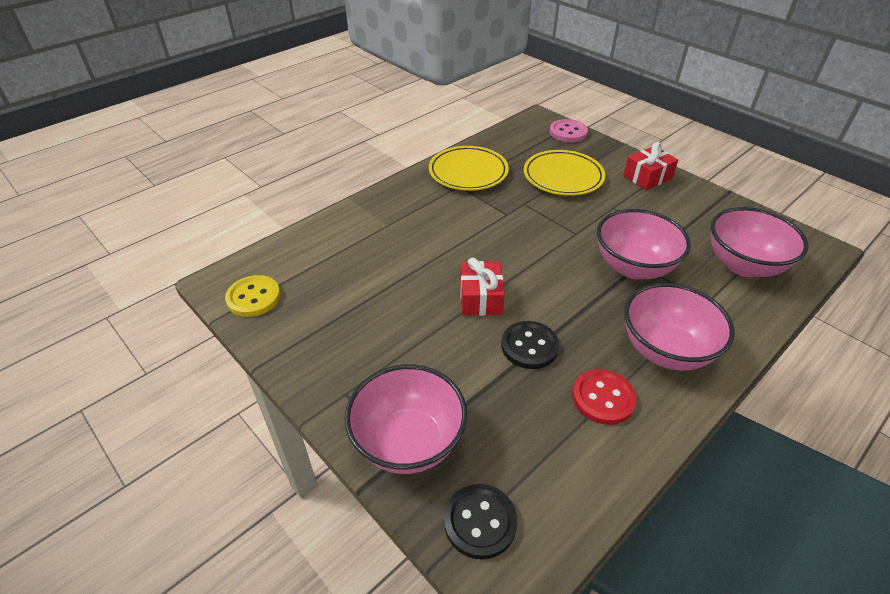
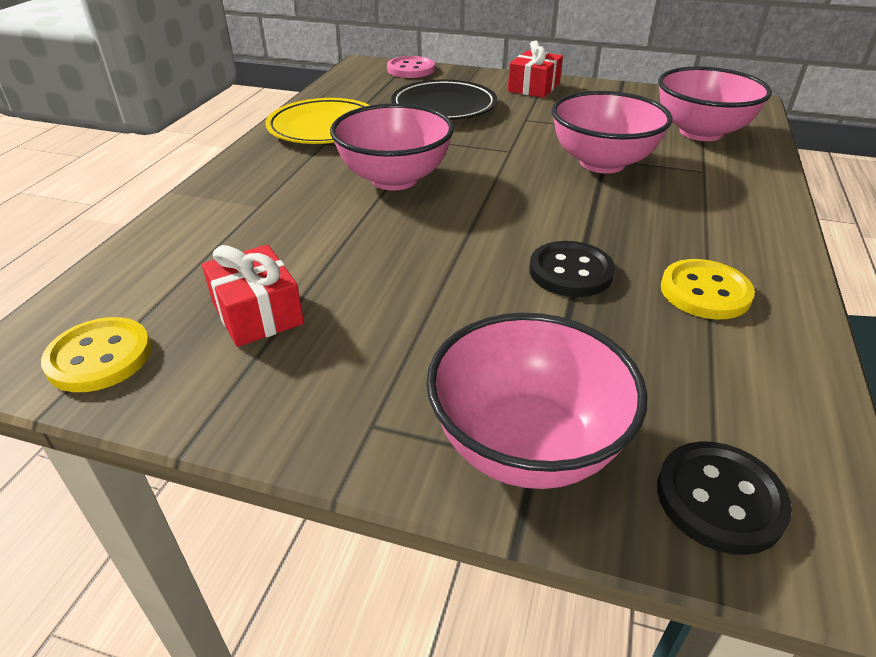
camera: 30 degrees left, 5 degrees down
red gift [460,258,505,316] -> red gift moved to [202,245,304,347]
yellow plate [524,150,605,196] -> black plate [391,80,497,120]
red button [572,369,637,425] -> yellow button [661,259,755,319]
pink bowl [624,283,735,371] -> pink bowl moved to [330,103,454,190]

